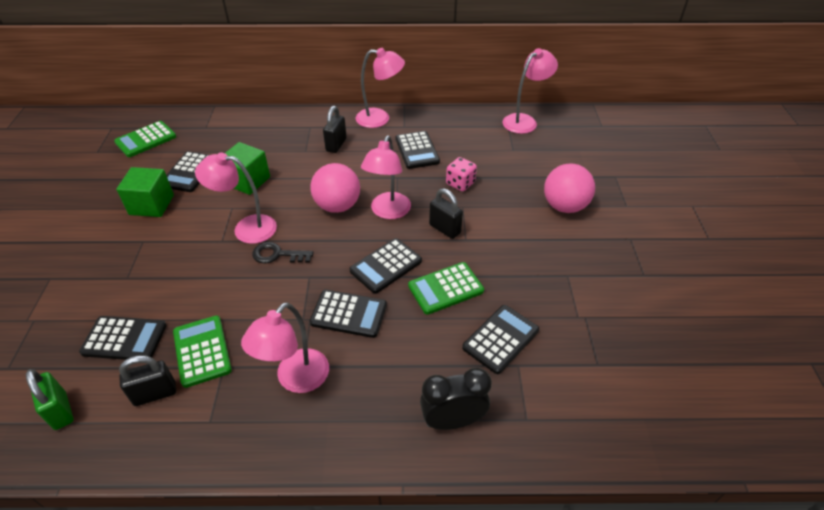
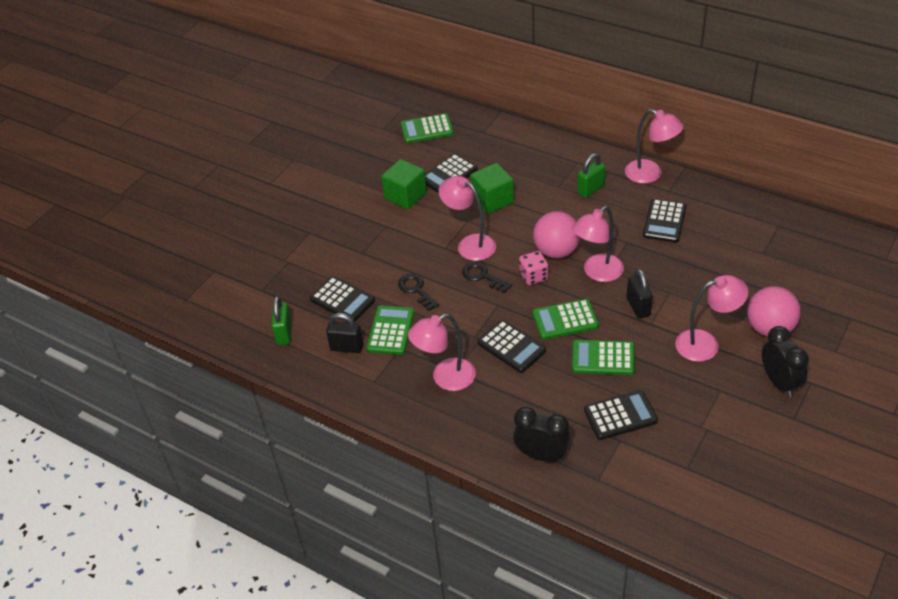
camera: 35 degrees right, 0 degrees up
black padlock [323,106,347,153] -> green padlock [577,153,606,198]
black calculator [349,238,422,294] -> green calculator [532,299,599,339]
pink dice [446,157,477,191] -> pink dice moved to [519,251,548,285]
pink lamp [502,48,558,134] -> pink lamp moved to [675,275,748,362]
none -> black key [398,273,439,311]
none -> black clock [762,326,809,397]

